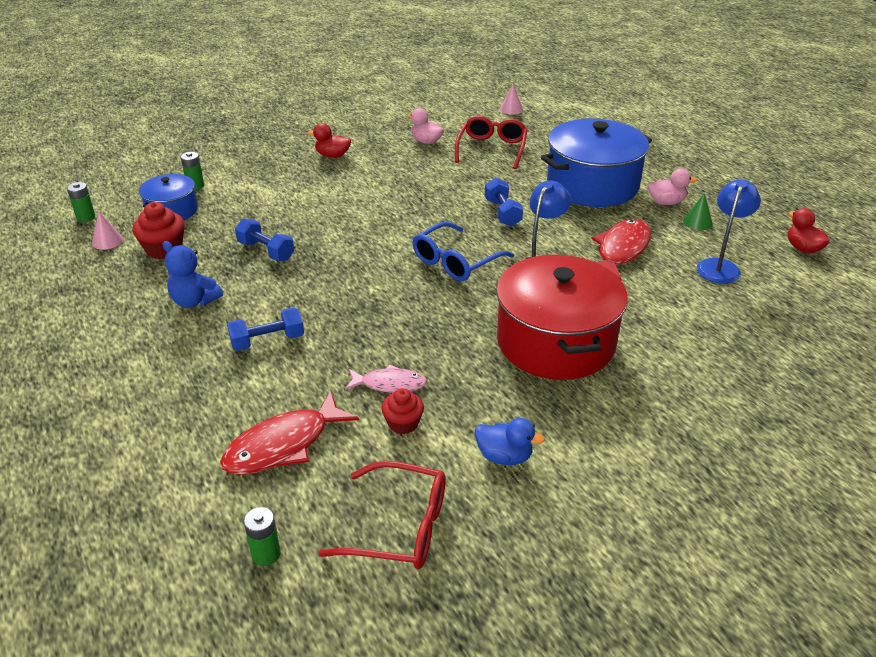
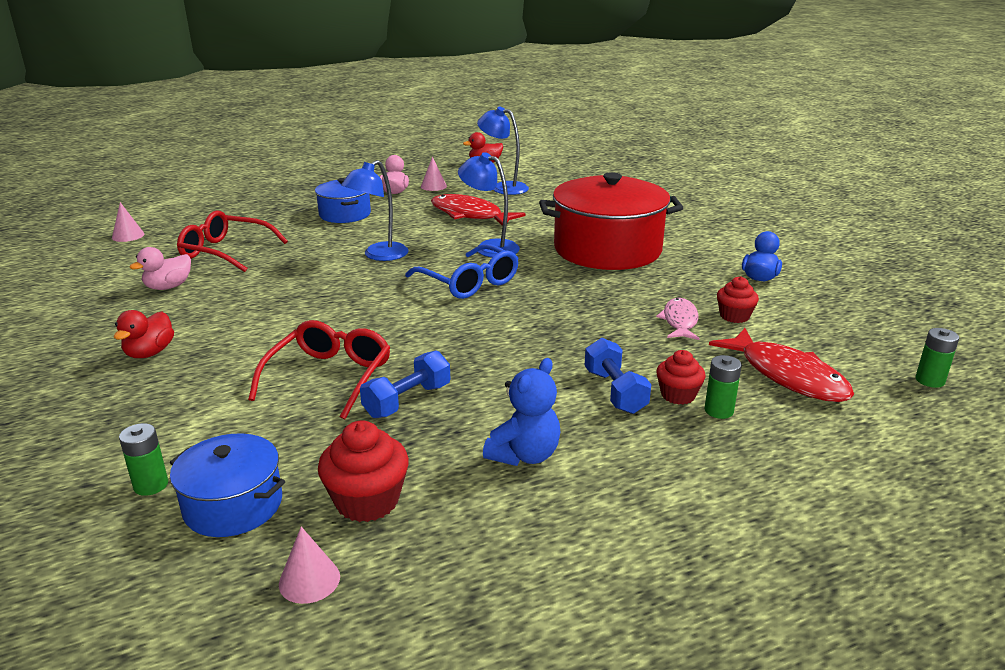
camera: 85 degrees left, 10 degrees down
green battery [67,182,95,222] -> green battery moved to [704,355,742,419]
red glasses [318,461,446,569] -> red glasses moved to [248,320,390,420]
blue dumbbell [485,178,523,226] -> blue lamp [341,160,409,261]
blue pot [541,119,652,207] -> blue pot [315,178,371,223], size x0.53
green cone [683,193,713,230] -> pink cone [421,157,447,191]
none -> red cupcake [656,350,706,404]

